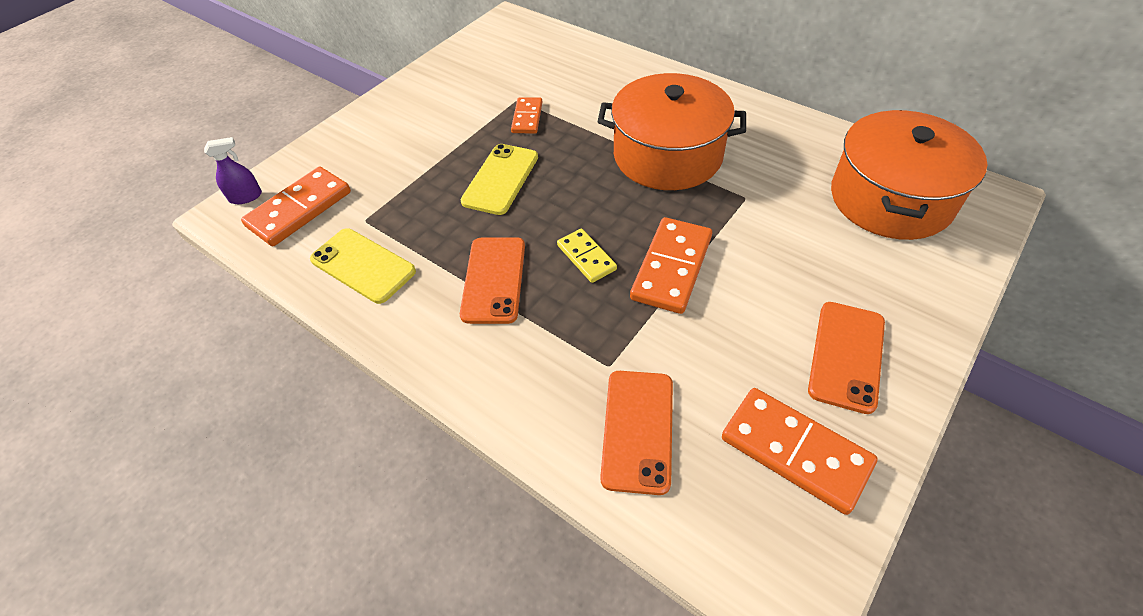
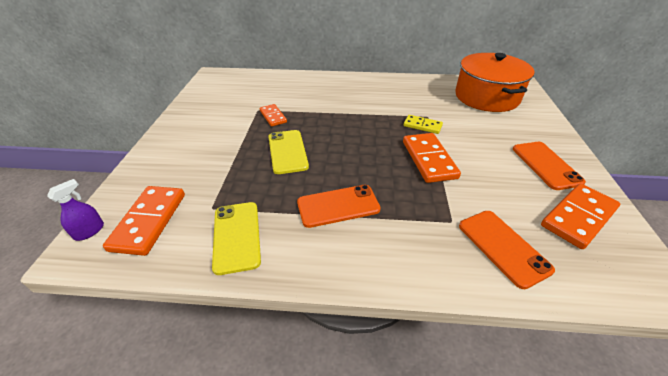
camera: 35 degrees left, 10 degrees down
yellow phone [310,228,416,304] -> yellow phone turned 75 degrees clockwise [212,202,261,275]
orange phone [460,237,525,324] -> orange phone turned 75 degrees counterclockwise [297,185,381,228]
yellow domino [557,228,617,283] -> yellow domino moved to [404,115,443,134]
orange pot [597,73,746,190] -> none
orange domino [722,388,878,515] -> orange domino turned 45 degrees counterclockwise [541,184,620,249]

